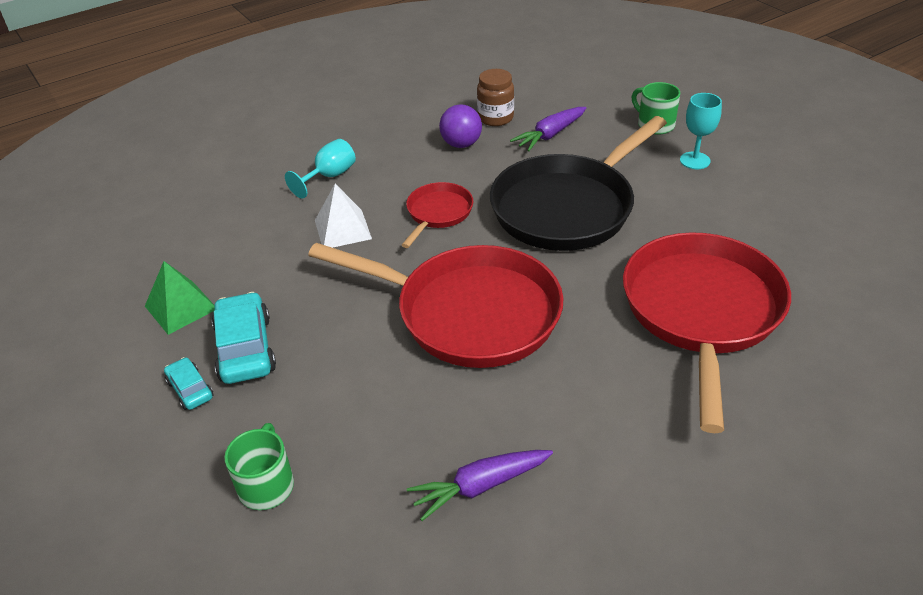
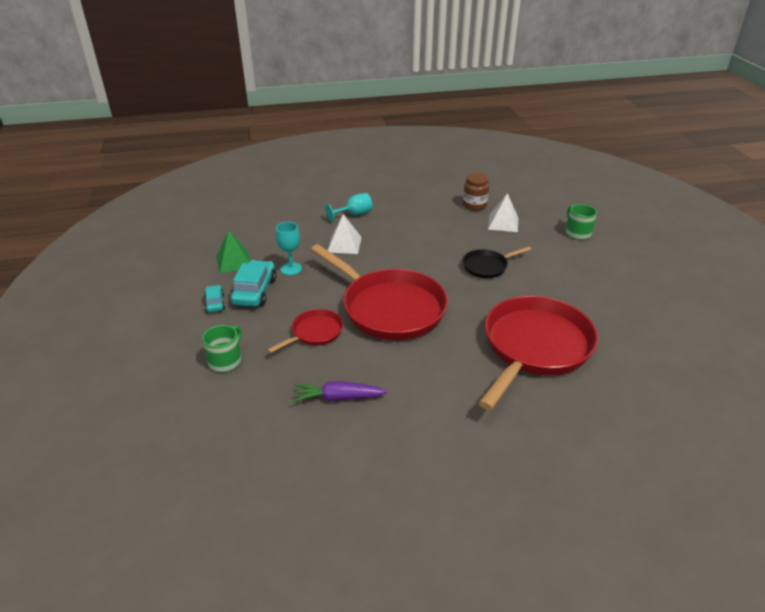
camera: 20 degrees right, 5 degrees down
red pan [402,182,473,248] -> red pan moved to [267,309,343,353]
purple ball [439,104,482,148] -> none
black pan [490,116,667,251] -> black pan [462,246,531,278], size x0.48
purple carrot [510,107,586,151] -> white pyramid [488,193,518,232]
turquoise goblet [680,93,722,169] -> turquoise goblet moved to [276,222,302,275]

